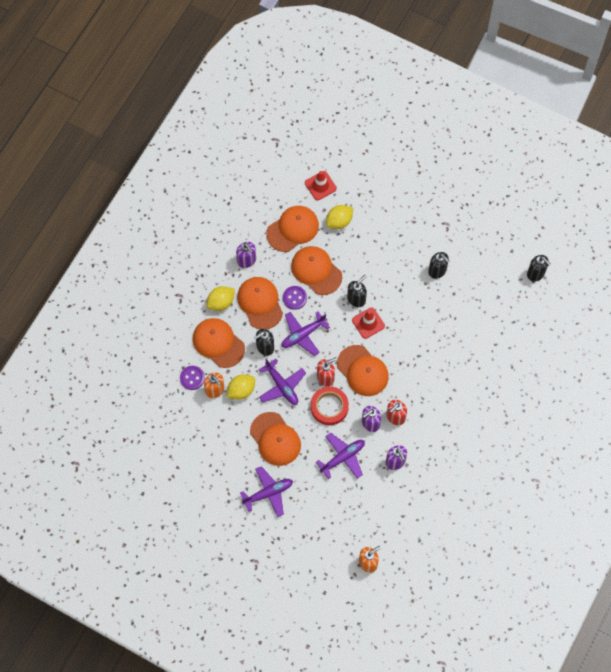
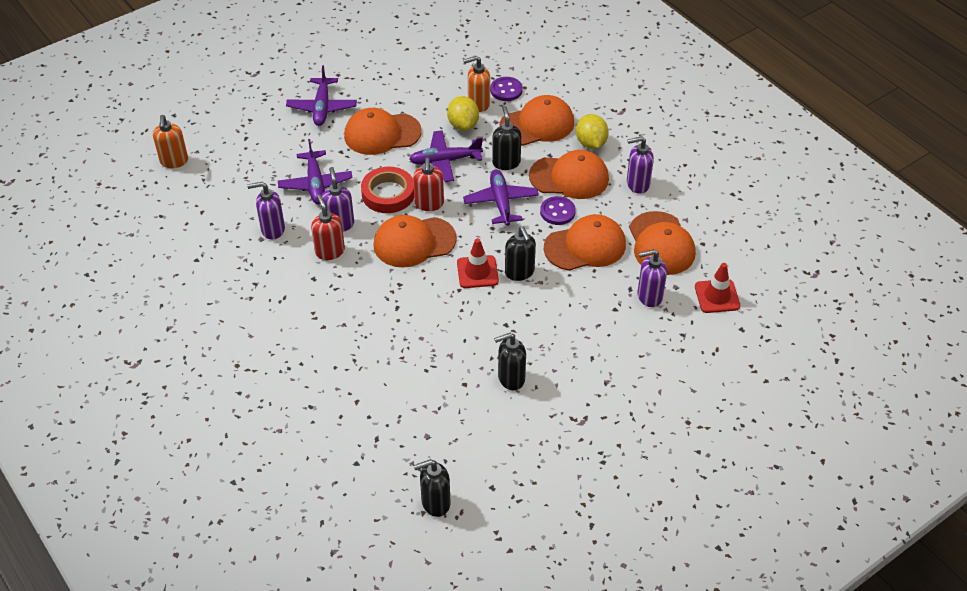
camera: 115 degrees right, 20 degrees down
yellow lemon [326,205,353,229] -> purple soap dispenser [637,249,667,307]

